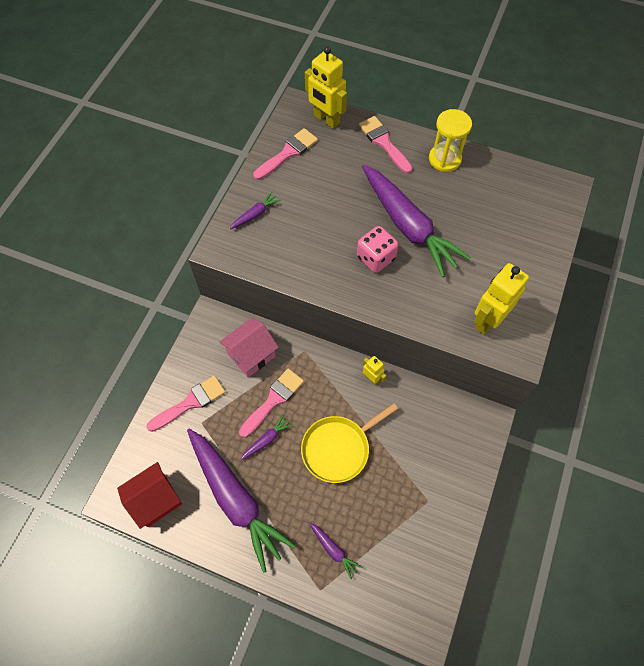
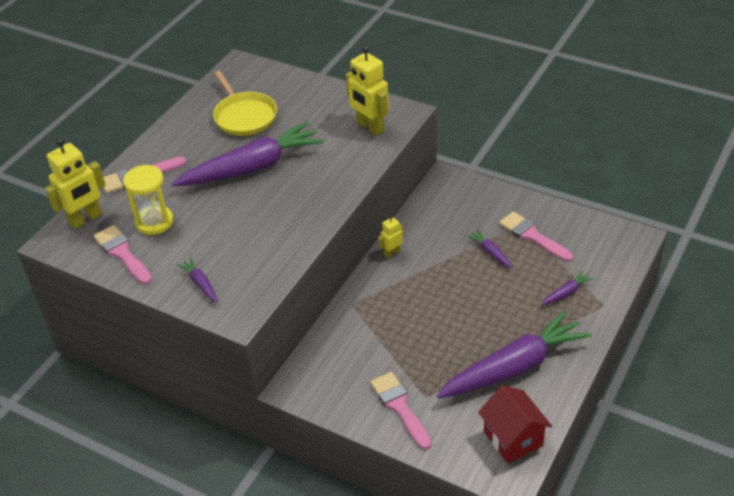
camera: 80 degrees left, 20 degrees down
pink house [219,318,279,377] -> none
pink brush [239,368,304,438] -> pink brush moved to [499,211,573,262]
purple carrot [240,414,293,460] -> purple carrot moved to [467,229,513,268]
yellow pan [301,403,398,483] -> yellow pan moved to [213,71,277,136]
pink dice [357,226,399,273] -> none
yellow hourglass [429,109,472,172] -> yellow hourglass moved to [123,165,173,235]

